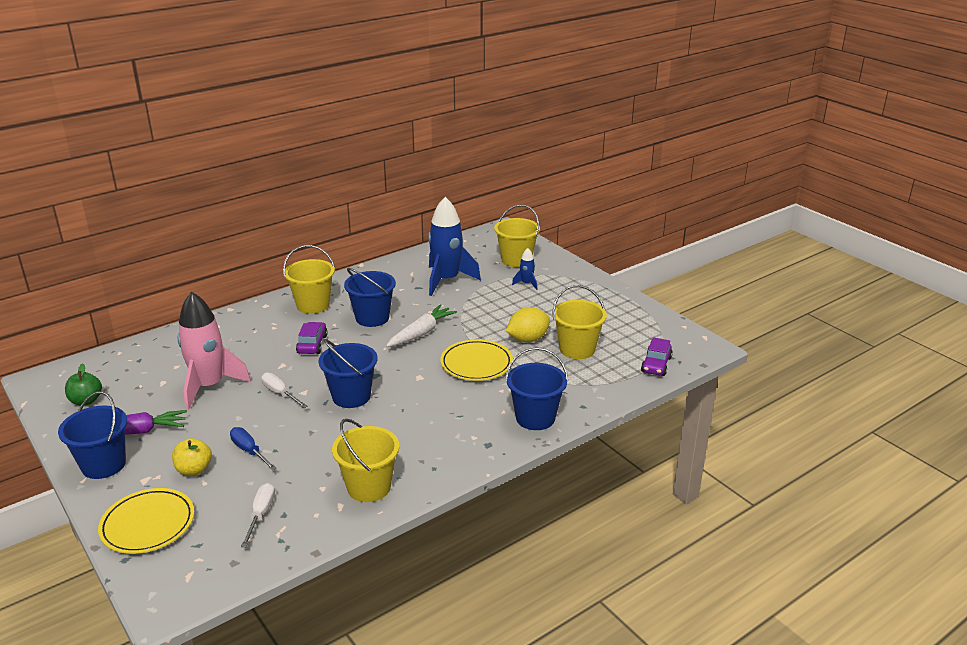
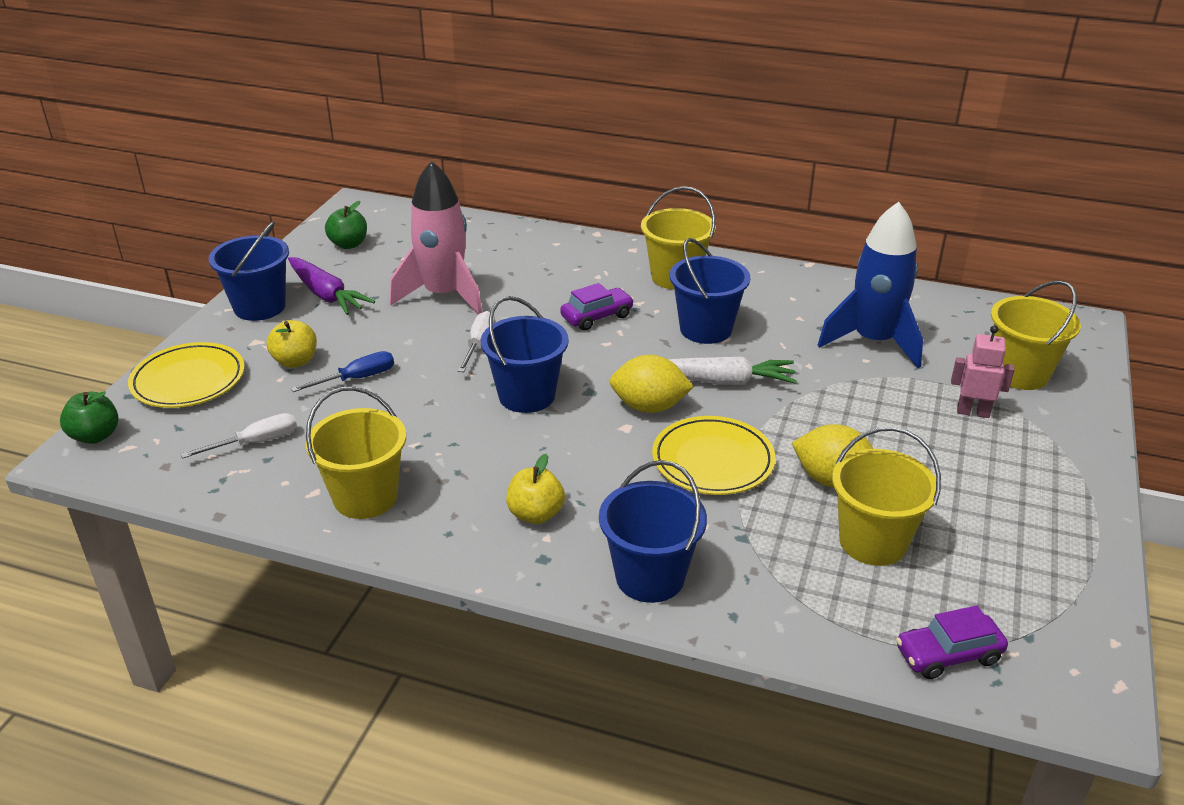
camera: 55 degrees right, 5 degrees up
blue screwdriver [230,427,276,470] -> blue screwdriver turned 45 degrees clockwise [291,351,394,392]
blue rocket [512,248,537,290] -> pink robot [951,325,1015,418]
none -> green apple [60,391,118,444]
none -> yellow apple [506,454,565,524]
none -> yellow lemon [610,355,694,413]

